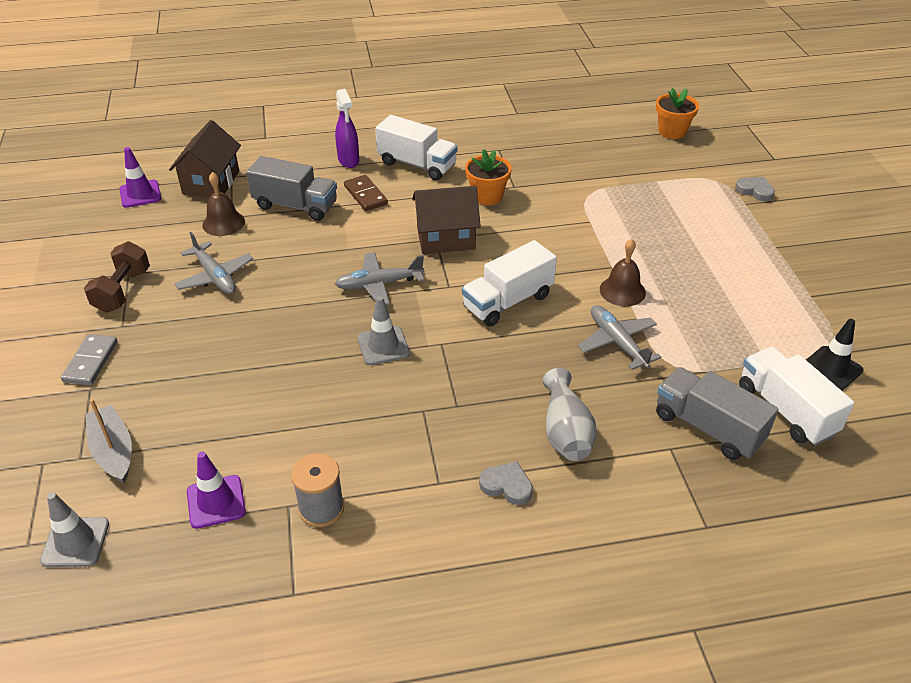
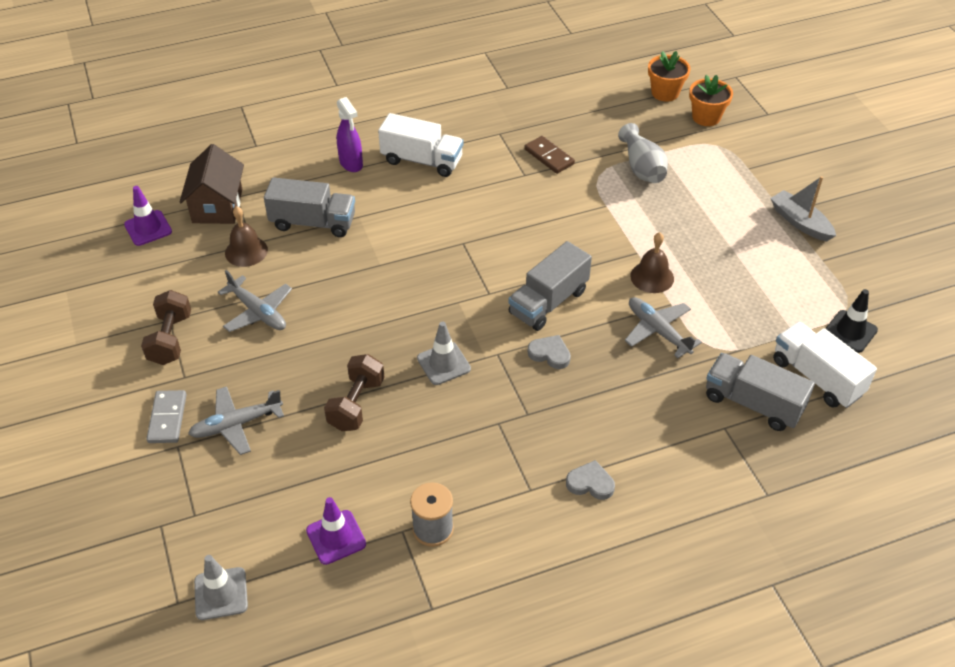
camera: 10 degrees left, 5 degrees up
grey boat [85,399,132,483] -> grey boat moved to [770,176,836,241]
grey plane [335,252,424,305] -> grey plane moved to [188,386,284,455]
brown domino [344,175,388,211] -> brown domino moved to [524,136,575,174]
brown house [412,186,481,254] -> none
white truck [462,240,557,327] -> grey truck [508,241,592,331]
orange flower pot [465,149,512,205] -> orange flower pot moved to [689,75,733,126]
grey vase [543,368,597,461] -> grey vase moved to [618,123,668,183]
grey heart [735,177,775,201] -> grey heart moved to [528,335,571,369]
none -> brown dumbbell [324,354,385,431]

